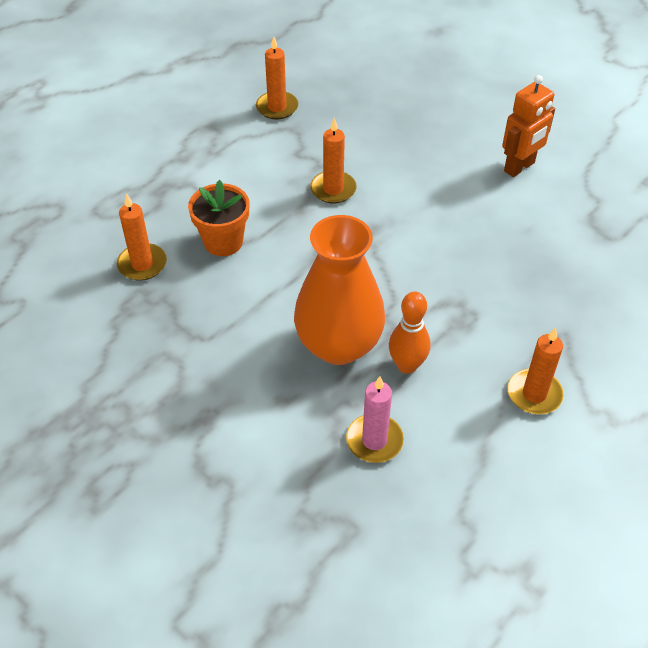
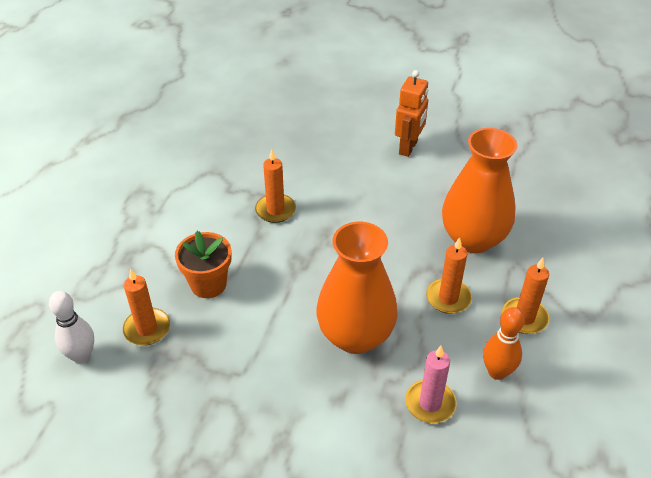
camera: 25 degrees left, 5 degrees down
orange candle [256,36,298,120] -> orange candle moved to [426,237,472,314]
orange bowling pin [389,292,430,374] -> orange bowling pin moved to [483,307,525,380]
none -> white bowling pin [49,291,94,363]
none -> orange vase [442,128,517,253]

